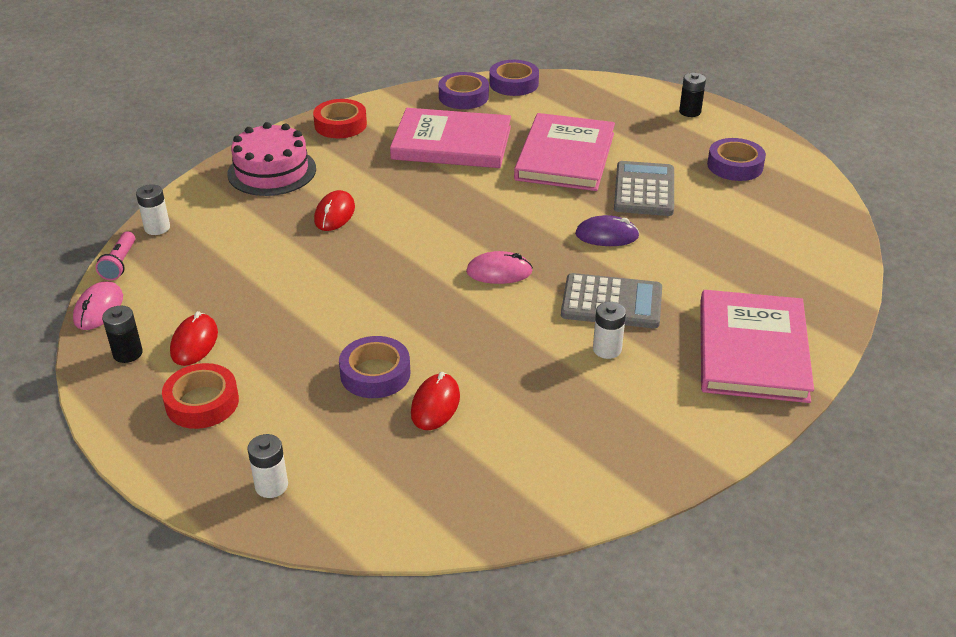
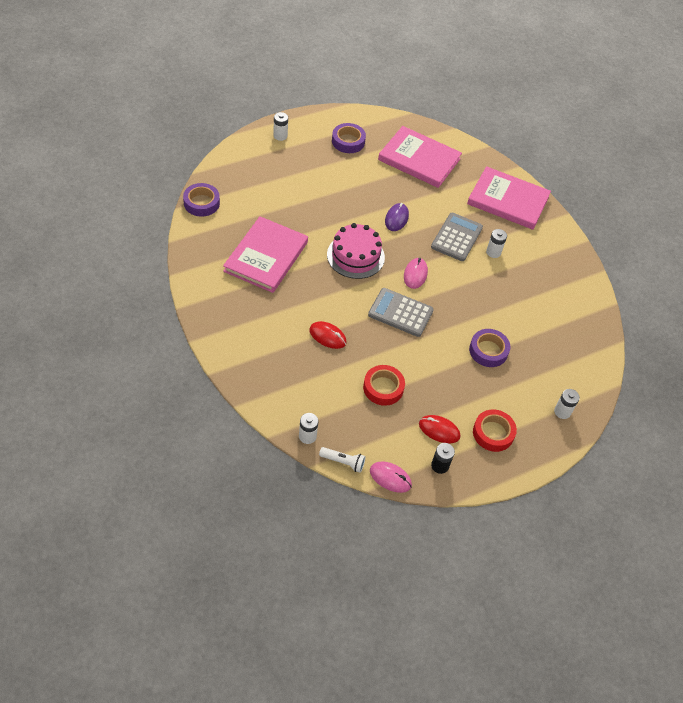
camera: 80 degrees left, 15 degrees up
pink flashlight [96,231,135,281] -> white flashlight [319,447,366,473]
pink cake [227,122,316,196] -> pink cake moved to [327,223,385,279]
red tape [313,99,367,138] -> red tape moved to [363,365,405,406]
red mouse [411,372,460,430] -> none
purple tape [438,72,489,109] -> none
pink book [514,113,615,191] -> pink book moved to [378,126,462,188]
grey calculator [614,161,674,216] -> grey calculator moved to [368,288,434,337]
black battery [679,73,706,117] -> white battery [273,112,288,141]

